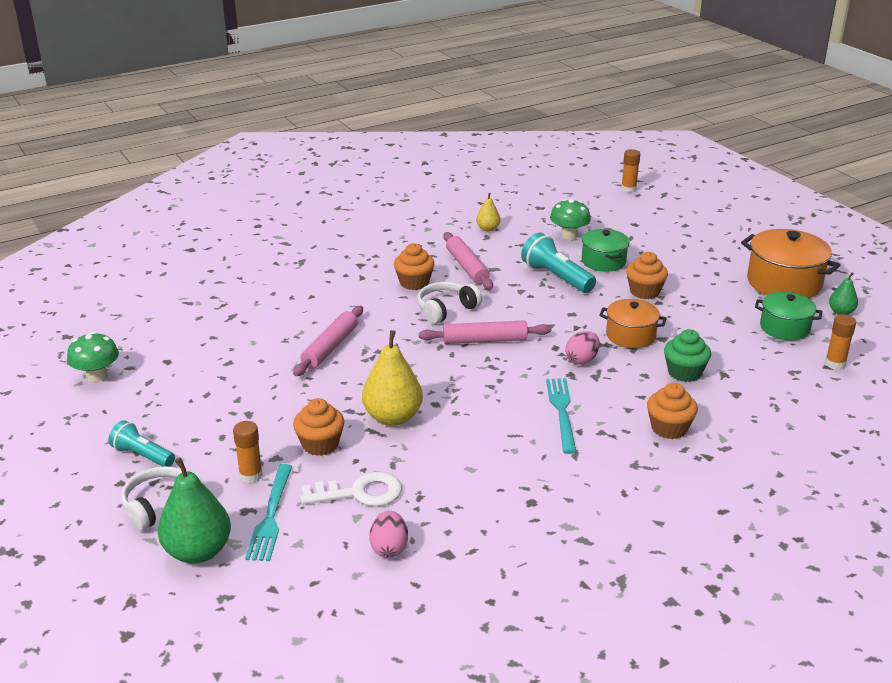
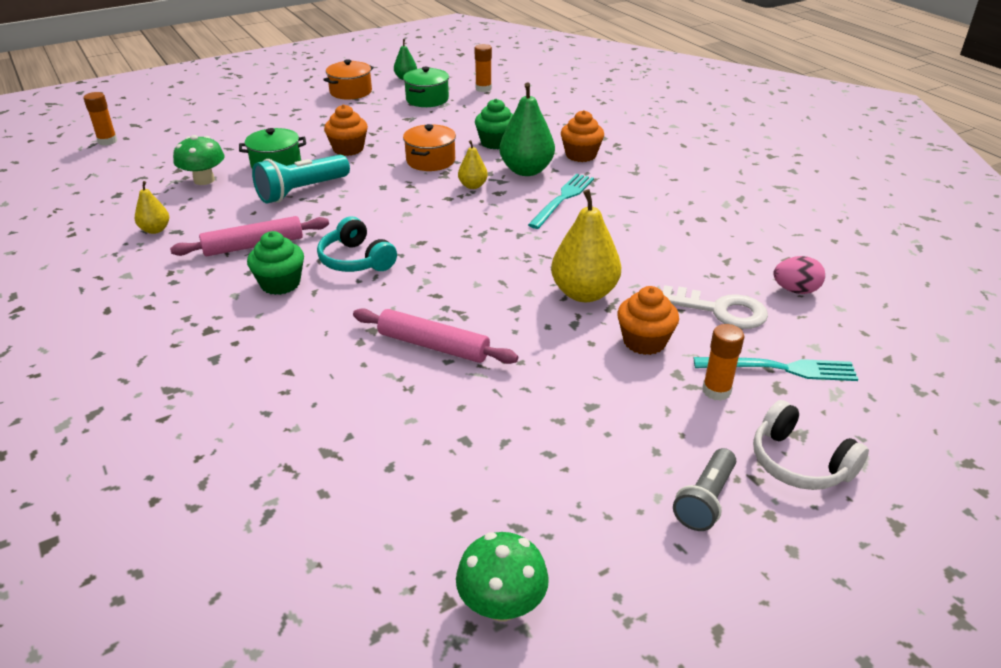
camera: 90 degrees left, 5 degrees up
turquoise flashlight [108,420,175,467] -> grey flashlight [673,448,736,531]
green pear [158,457,231,564] -> green pear moved to [499,82,555,176]
white key [300,472,402,507] -> white key turned 120 degrees clockwise [663,285,768,329]
orange cupcake [394,243,435,290] -> green cupcake [247,231,304,295]
white headphones [417,282,482,324] -> turquoise headphones [317,217,397,272]
pink rolling pin [419,320,551,344] -> none
turquoise fork [546,379,576,454] -> turquoise fork turned 120 degrees clockwise [528,174,594,229]
pink egg [565,331,600,365] -> yellow pear [458,140,488,189]
orange pot [741,229,840,298] -> orange pot [323,59,374,99], size x0.63

